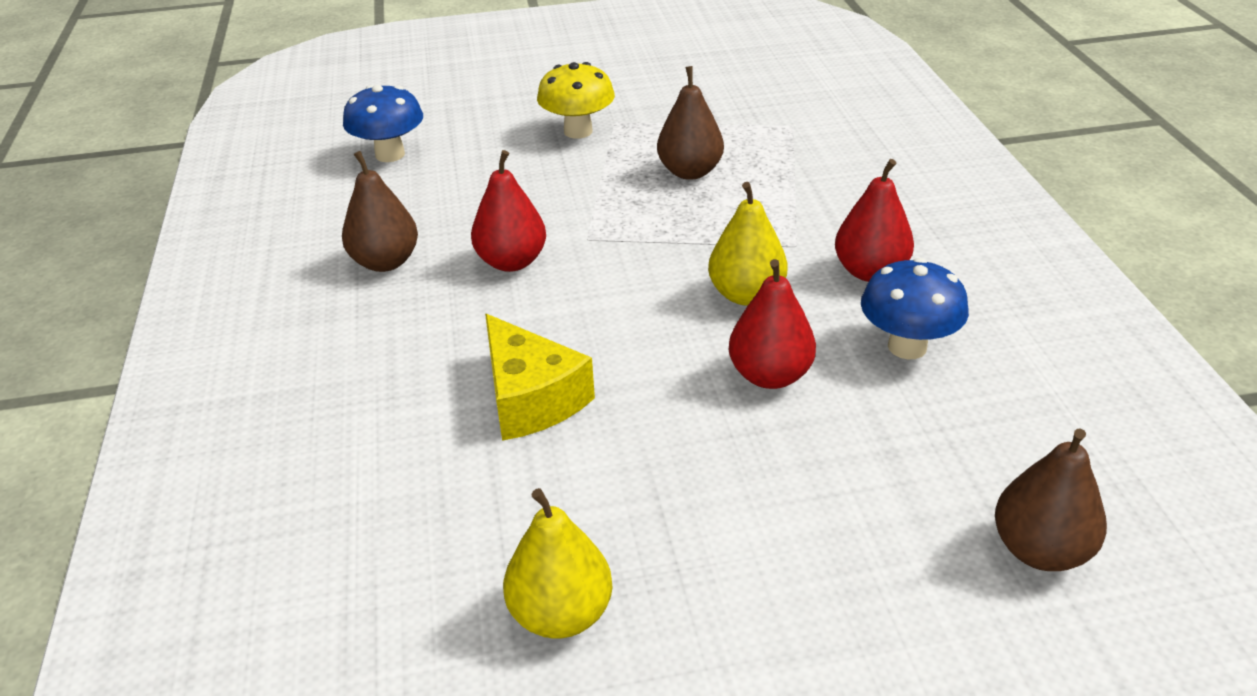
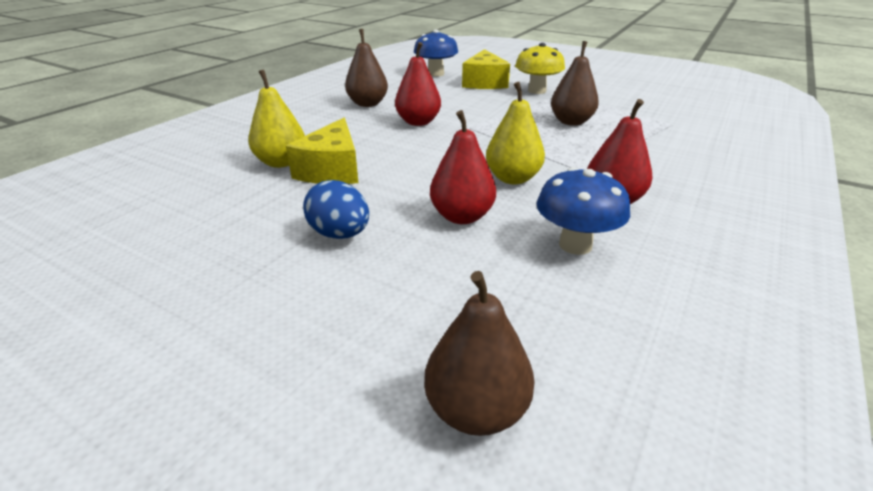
camera: 40 degrees right, 5 degrees down
yellow pear [503,488,612,639] -> yellow pear moved to [248,70,305,168]
none -> blue egg [303,180,369,239]
none -> yellow cheese [462,49,510,89]

